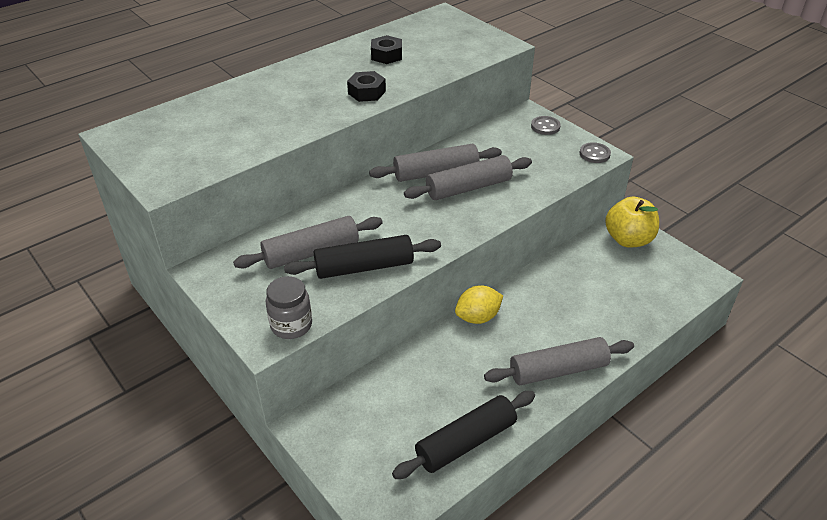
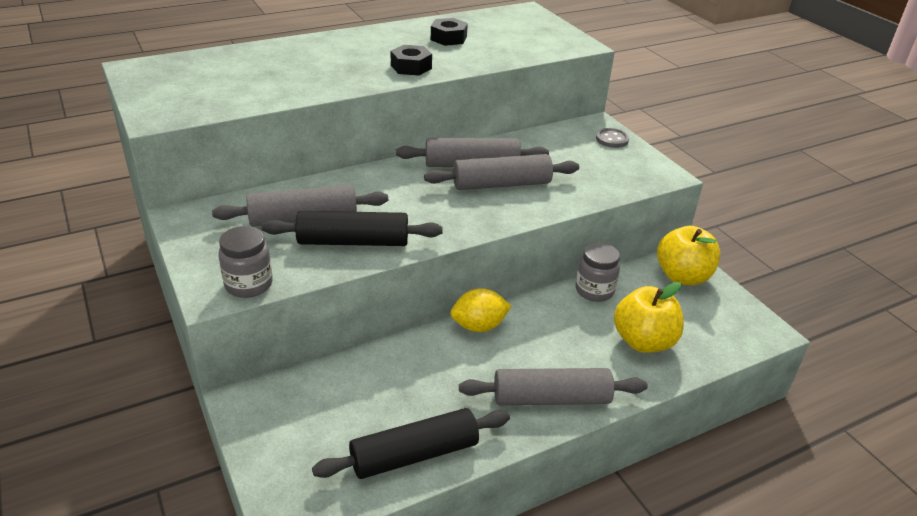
camera: 10 degrees right, 5 degrees down
grey button [580,142,611,163] -> none
none -> grey jar [576,243,620,302]
none -> yellow apple [614,282,684,353]

